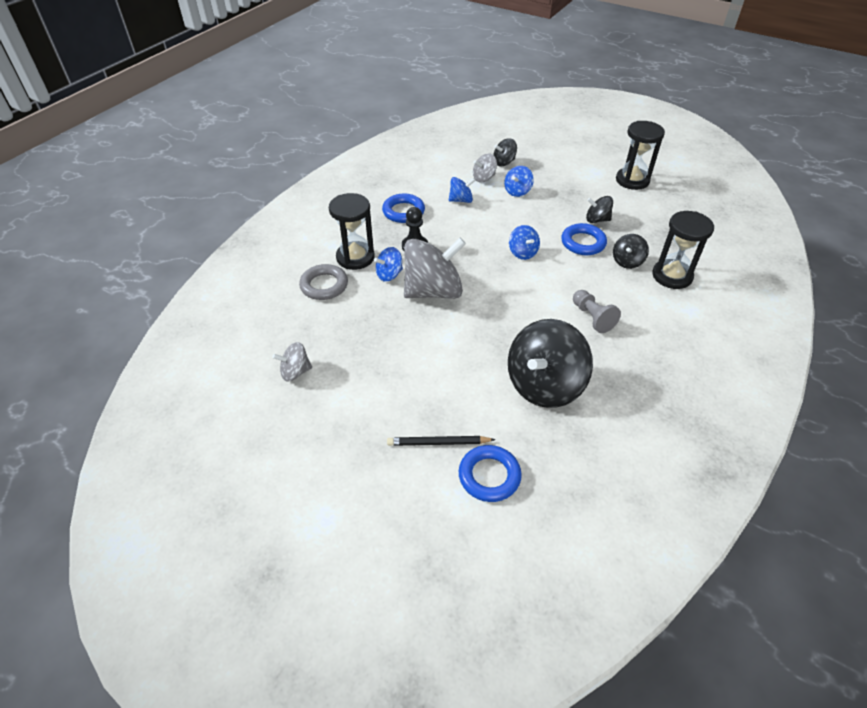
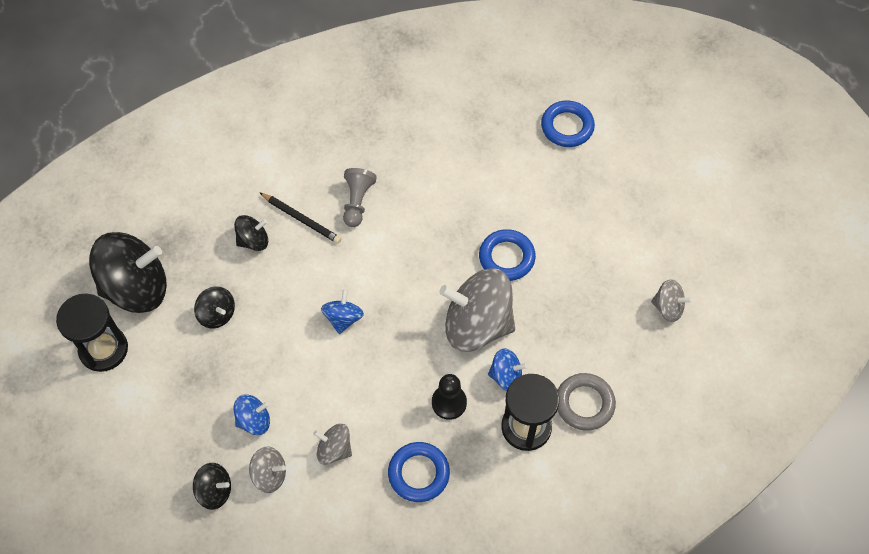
camera: 145 degrees left, 15 degrees up
black pencil [387,436,495,446] -> black pencil moved to [259,192,341,244]
blue spinning top [449,177,475,203] -> grey spinning top [313,424,352,465]
black spinning top [508,319,593,408] -> black spinning top moved to [89,232,167,313]
blue ring [561,223,607,255] -> blue ring moved to [479,229,536,281]
black hourglass [652,211,714,289] -> none

